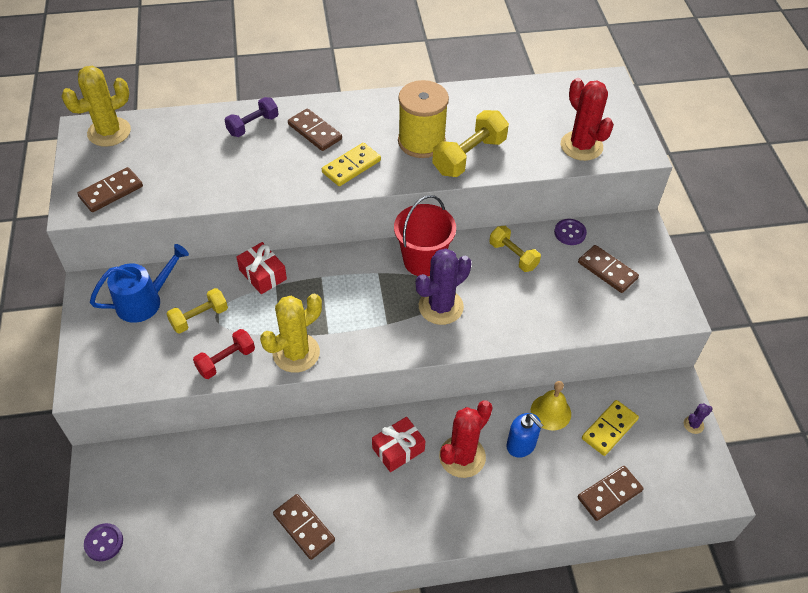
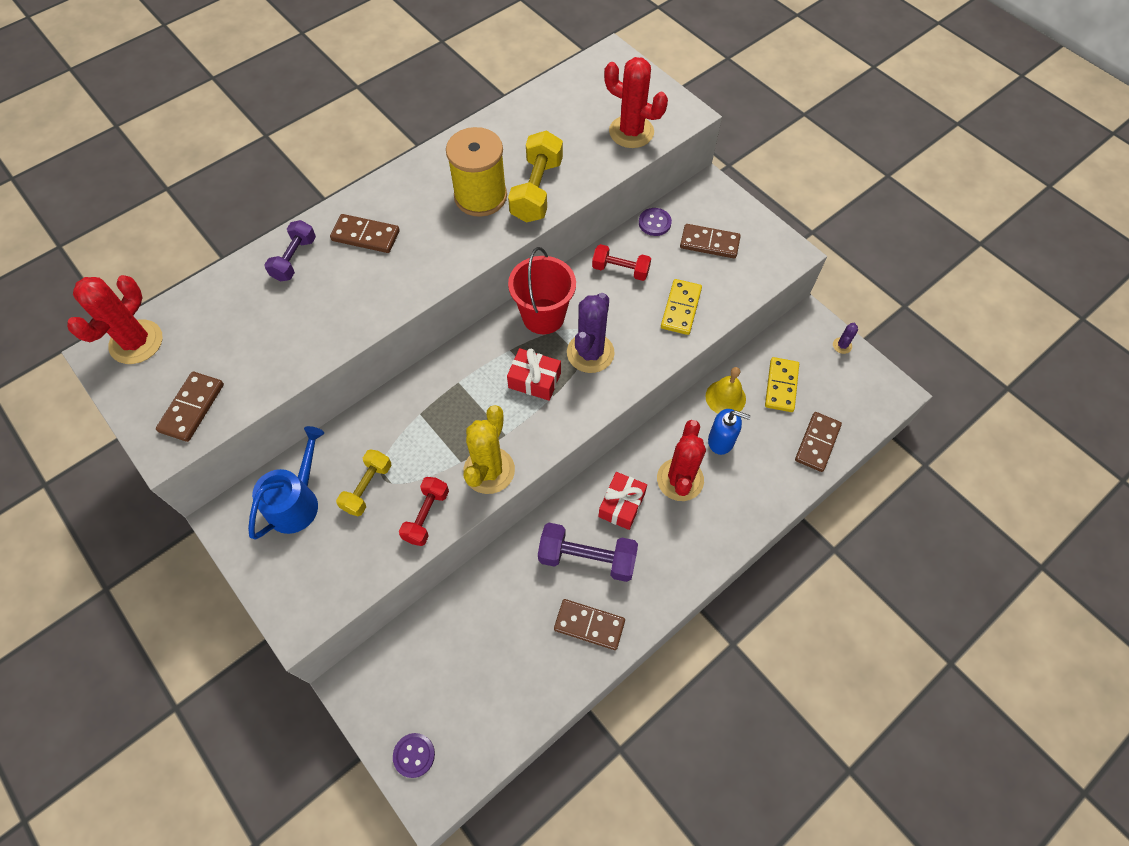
camera: 30 degrees left, 10 degrees up
yellow cactus [61,66,131,147] -> red cactus [67,275,163,364]
red gift [236,242,287,294] -> red gift moved to [507,348,561,401]
yellow domino [322,143,381,186] -> yellow domino moved to [661,279,702,335]
yellow dumbbell [489,226,541,272] -> red dumbbell [592,244,651,281]
none -> purple dumbbell [538,523,638,582]

